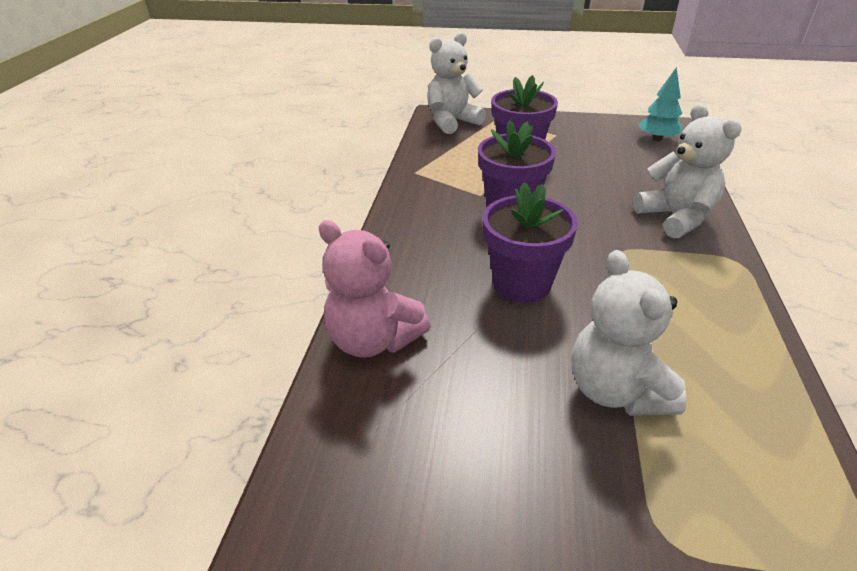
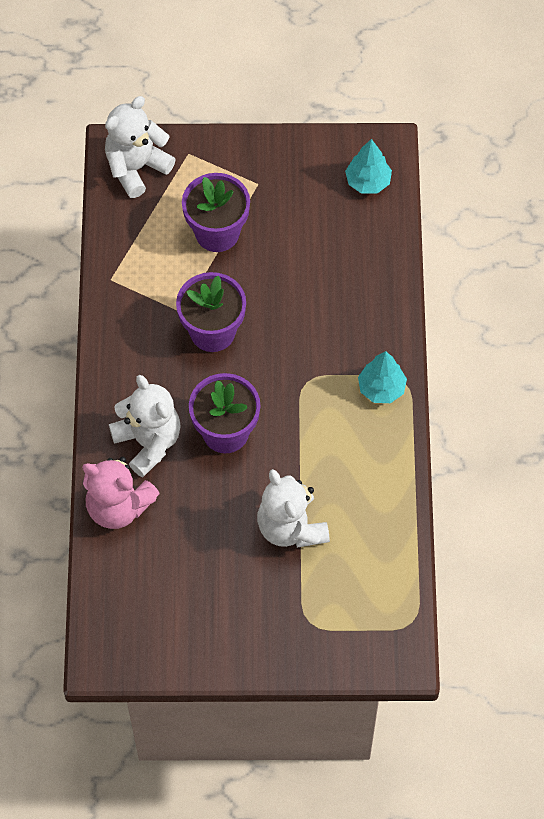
camera: 10 degrees left, 25 degrees up
white teddy bear [633,103,742,239] -> white teddy bear moved to [109,375,181,477]
none -> turquoise tree [358,351,407,403]

